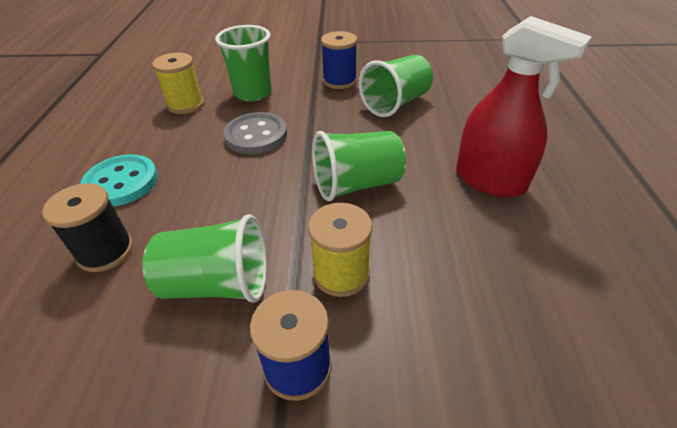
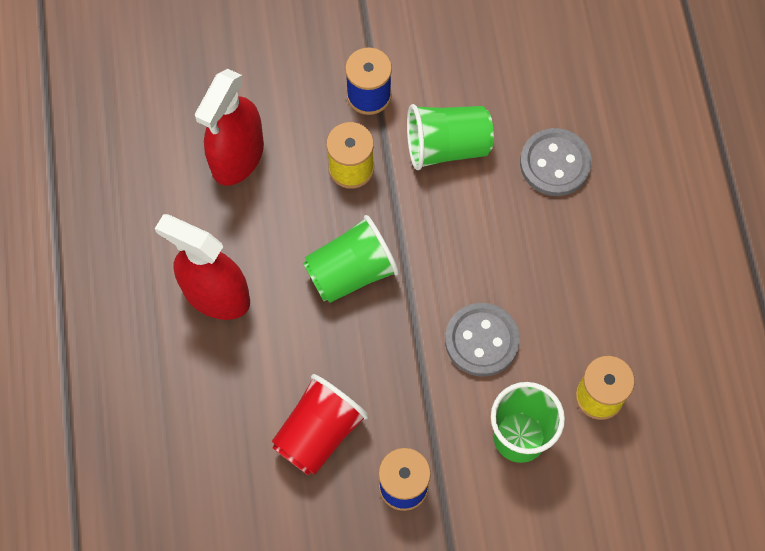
camera: 170 degrees right, 25 degrees up
black spool [42,183,133,272] -> grey button [520,128,592,196]
turquoise button [80,154,158,206] -> none
green cup [359,55,433,117] -> red cup [271,374,369,476]
none -> red spray bottle [195,69,264,186]

